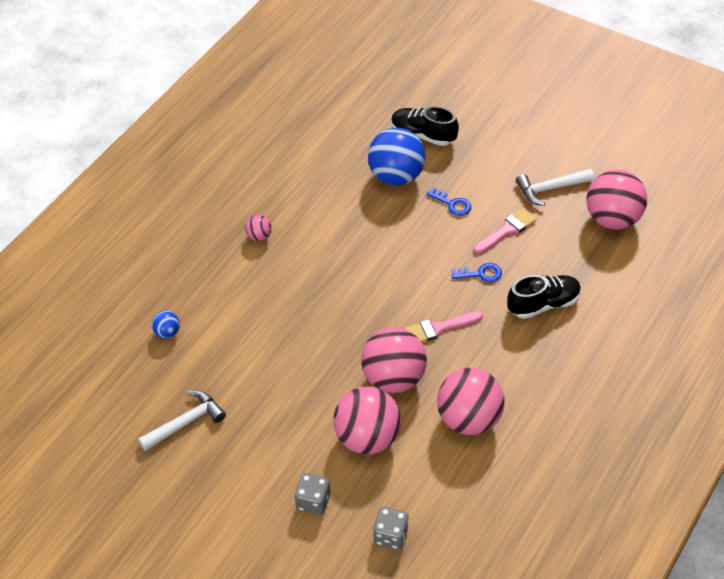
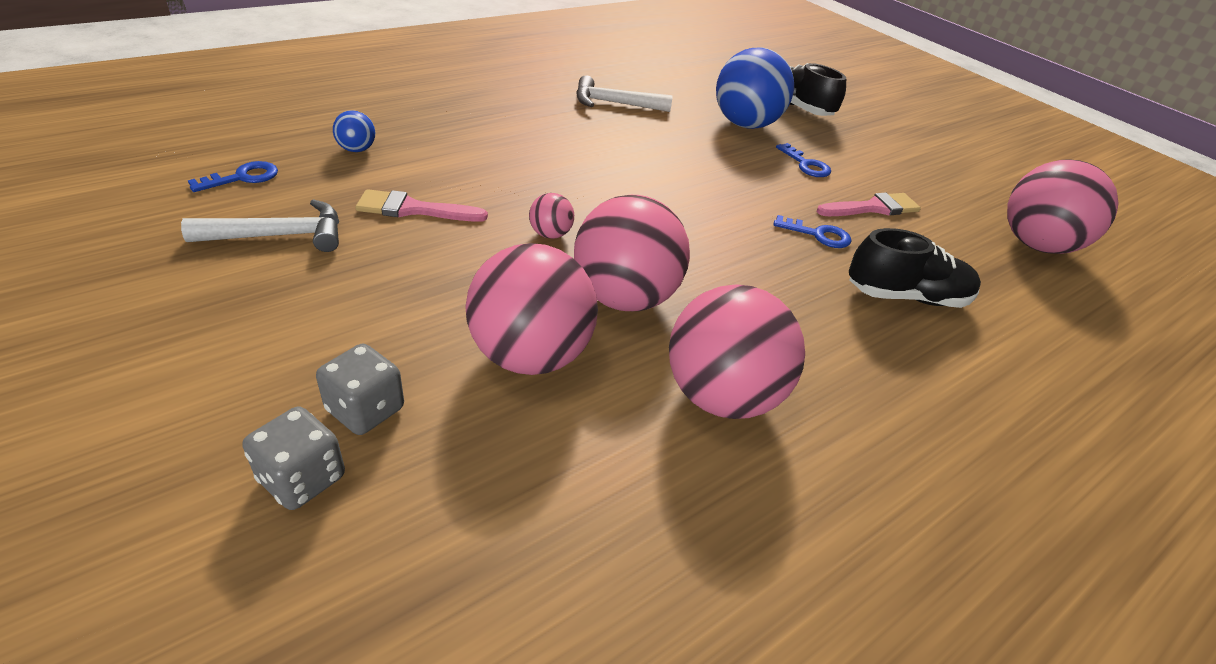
camera: 15 degrees right, 10 degrees down
pink ball [245,215,272,241] -> pink ball moved to [529,193,574,239]
grey dice [373,507,409,549] -> grey dice moved to [242,407,345,510]
pink brush [405,311,483,342] -> pink brush moved to [356,189,488,222]
white hammer [516,169,594,206] -> white hammer moved to [576,75,673,112]
none -> blue key [188,161,278,192]

